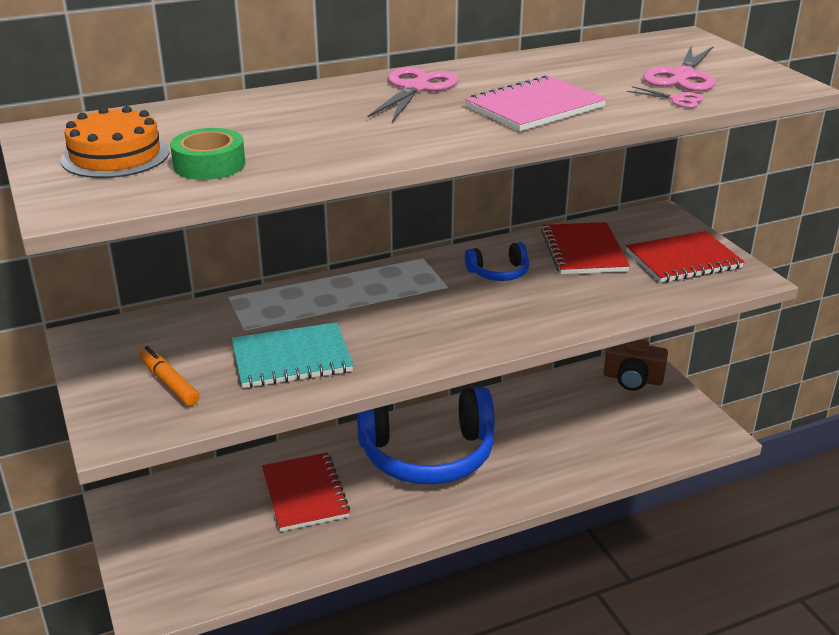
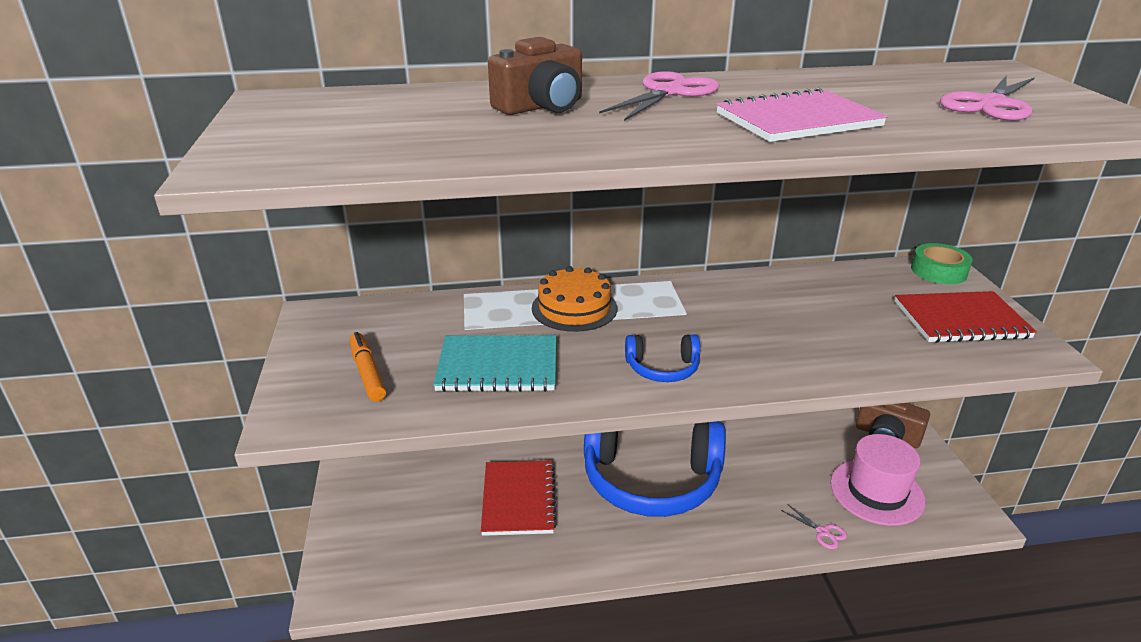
camera: 15 degrees right, 0 degrees up
orange cake [61,106,169,178] -> orange cake moved to [532,266,617,332]
green tape [170,128,245,180] -> green tape moved to [911,243,973,284]
blue headphones [465,242,529,281] -> blue headphones moved to [625,335,700,382]
red notebook [541,222,630,274] -> none
pink scissors [627,86,704,108] -> pink scissors moved to [781,504,847,549]
none -> brown camera [488,37,582,115]
none -> pink hat [830,434,925,526]

